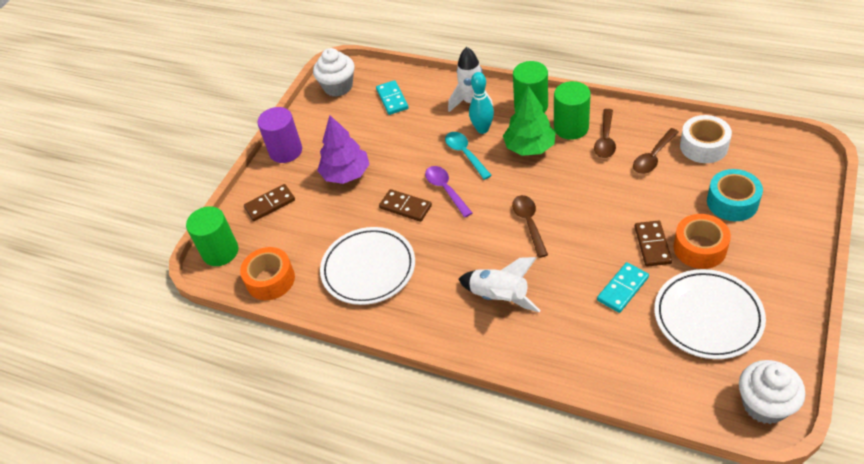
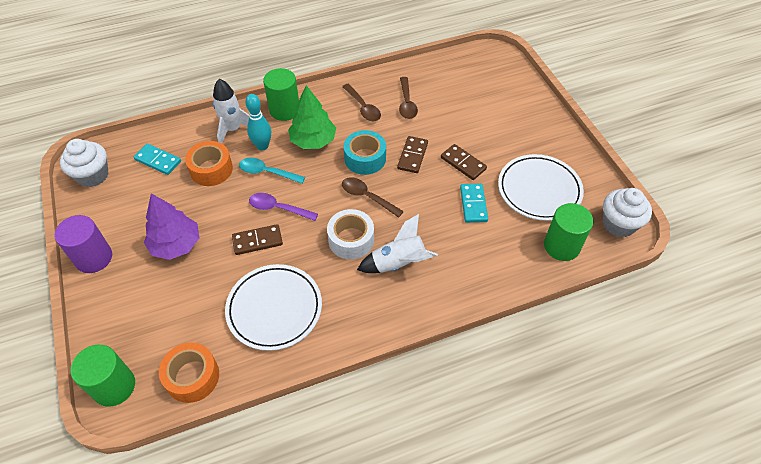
camera: 50 degrees left, 5 degrees up
brown domino [244,184,295,221] -> brown domino moved to [397,136,428,173]
green cylinder [554,81,591,140] -> green cylinder moved to [544,203,593,261]
orange tape [673,214,731,269] -> orange tape moved to [185,141,233,186]
white tape [680,115,732,163] -> white tape moved to [327,209,374,259]
turquoise tape [707,169,763,221] -> turquoise tape moved to [344,130,386,175]

